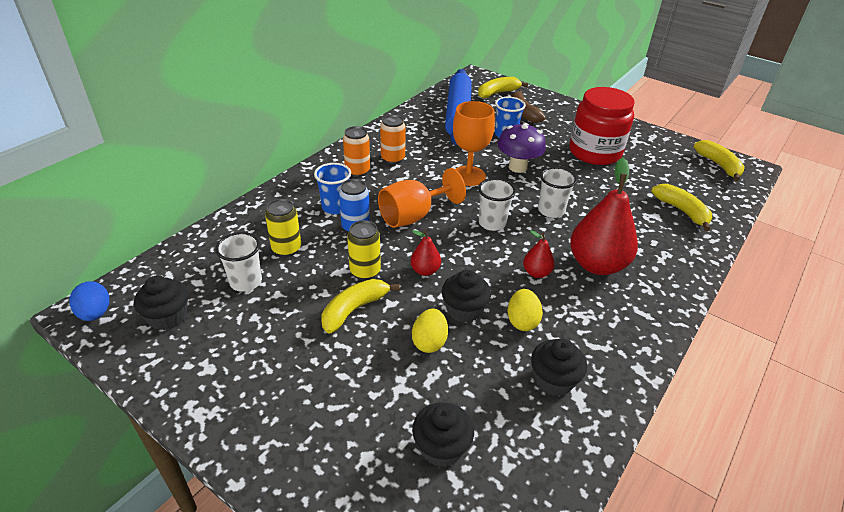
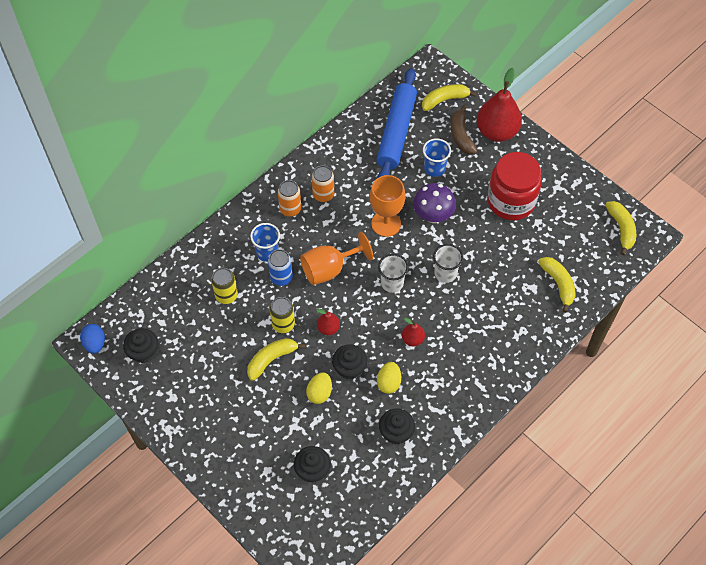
camera: 10 degrees right, 20 degrees up
white cup [215,232,262,292] -> none
red pear [570,158,638,275] -> red pear moved to [477,68,522,142]

